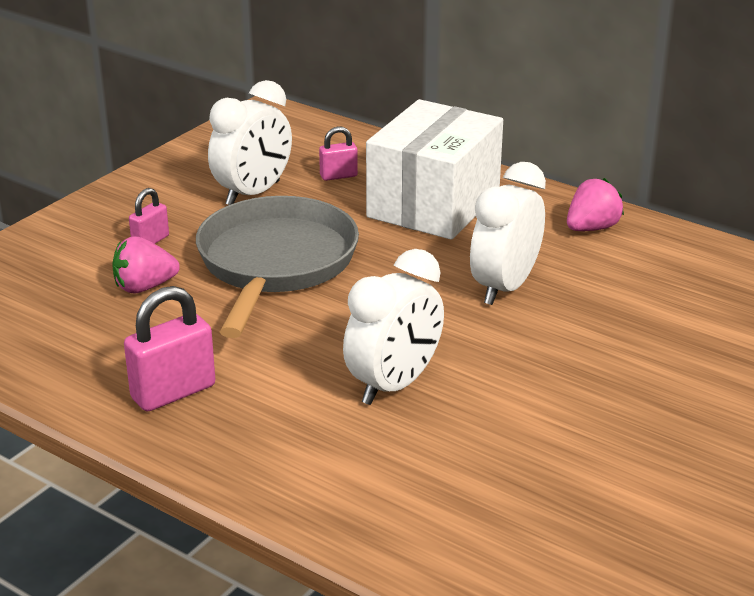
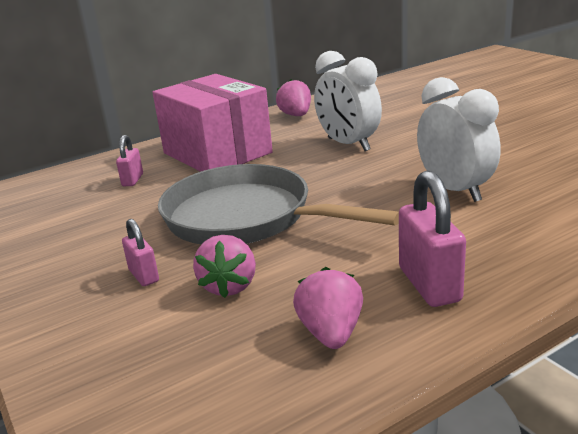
camera: 65 degrees left, 5 degrees down
white clock [208,80,292,205] -> none
white box [366,99,503,240] -> pink box [153,74,273,172]
none -> pink strawberry [293,267,363,349]

